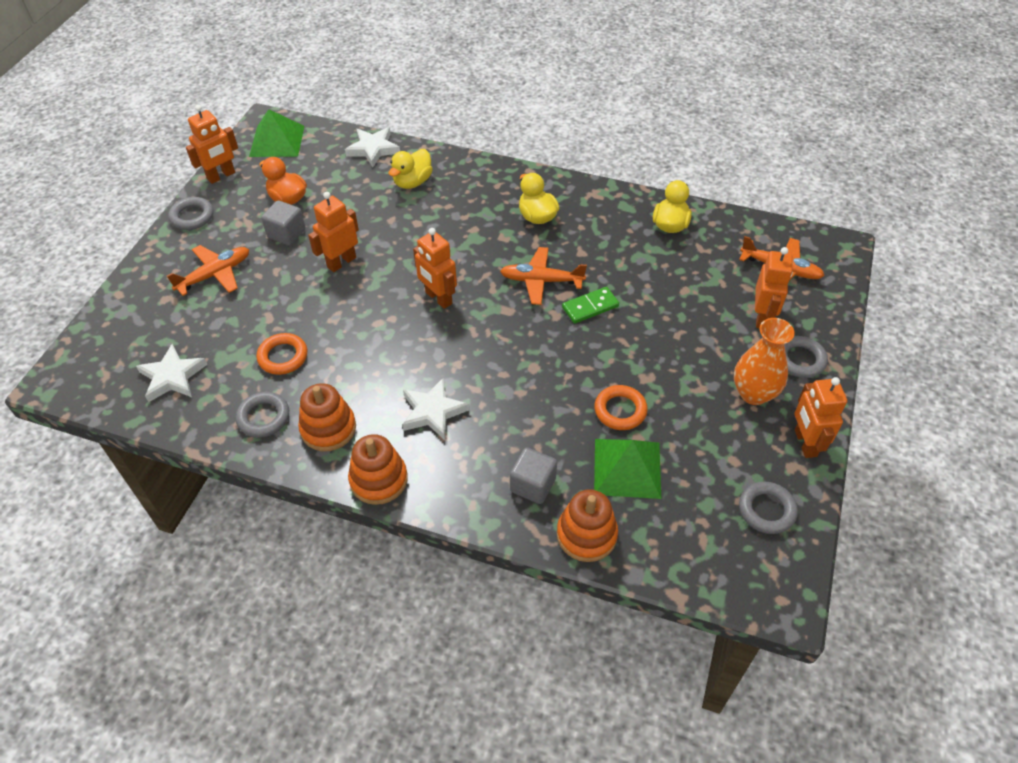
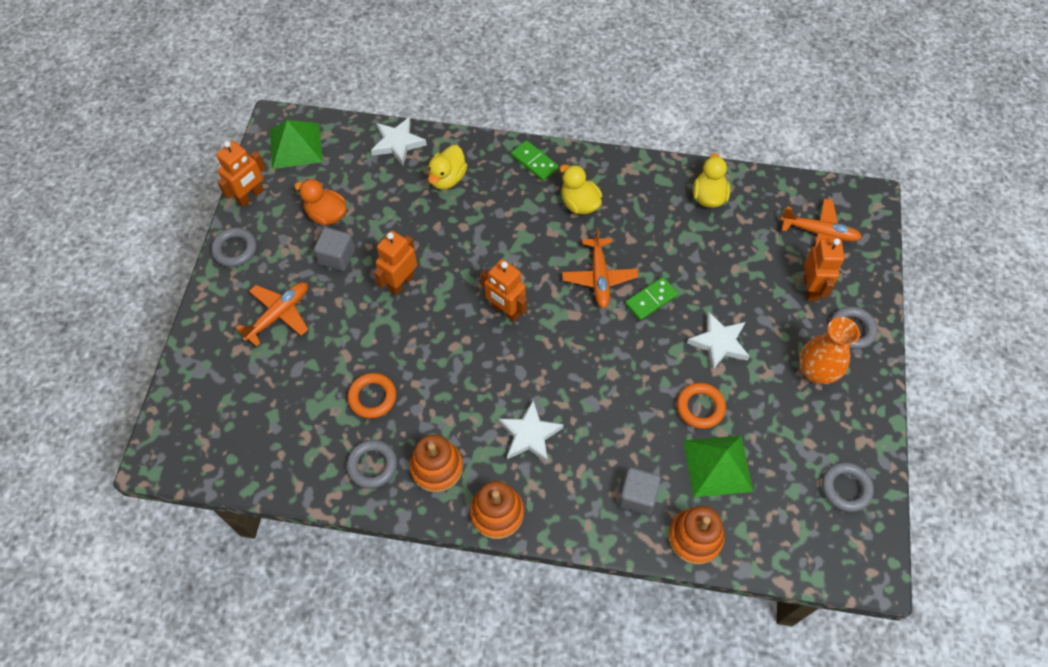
camera: 10 degrees left, 10 degrees up
white star [136,344,207,402] -> white star moved to [687,312,750,371]
orange plane [500,247,587,305] -> orange plane turned 90 degrees counterclockwise [562,228,638,308]
orange robot [794,377,847,458] -> none
none -> green domino [511,140,559,181]

